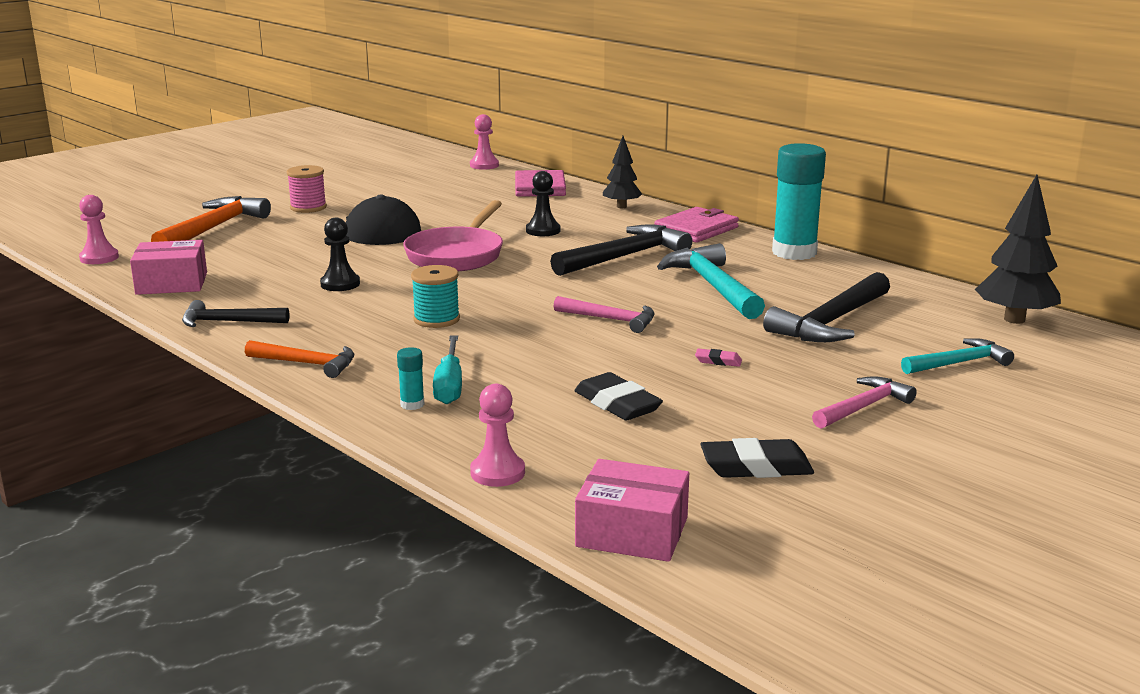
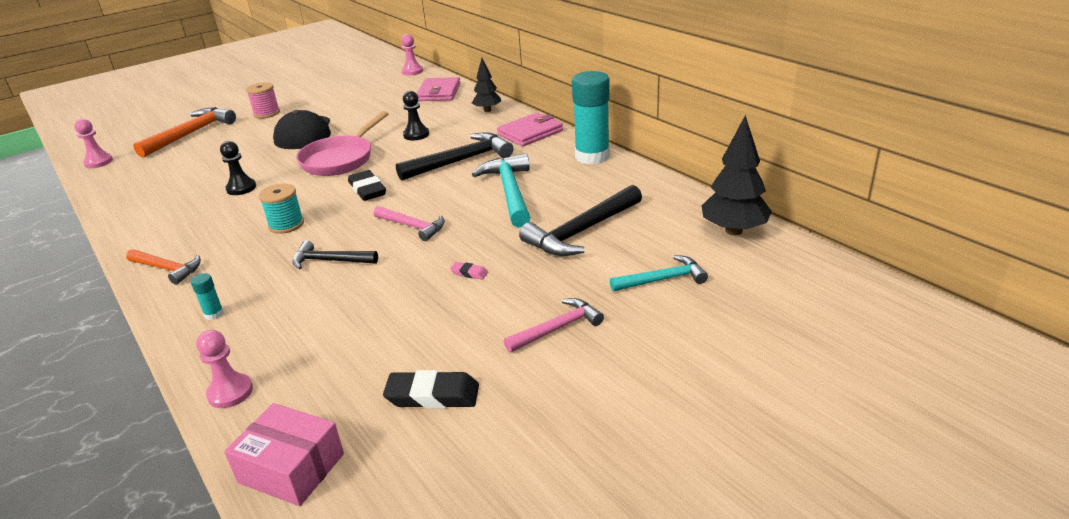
camera: 10 degrees right, 10 degrees up
pink box [130,240,207,295] -> none
black hammer [182,300,289,327] -> black hammer moved to [292,240,378,269]
turquoise screwdriver [433,335,462,404] -> none
black eraser [574,372,663,421] -> black eraser moved to [348,170,386,201]

